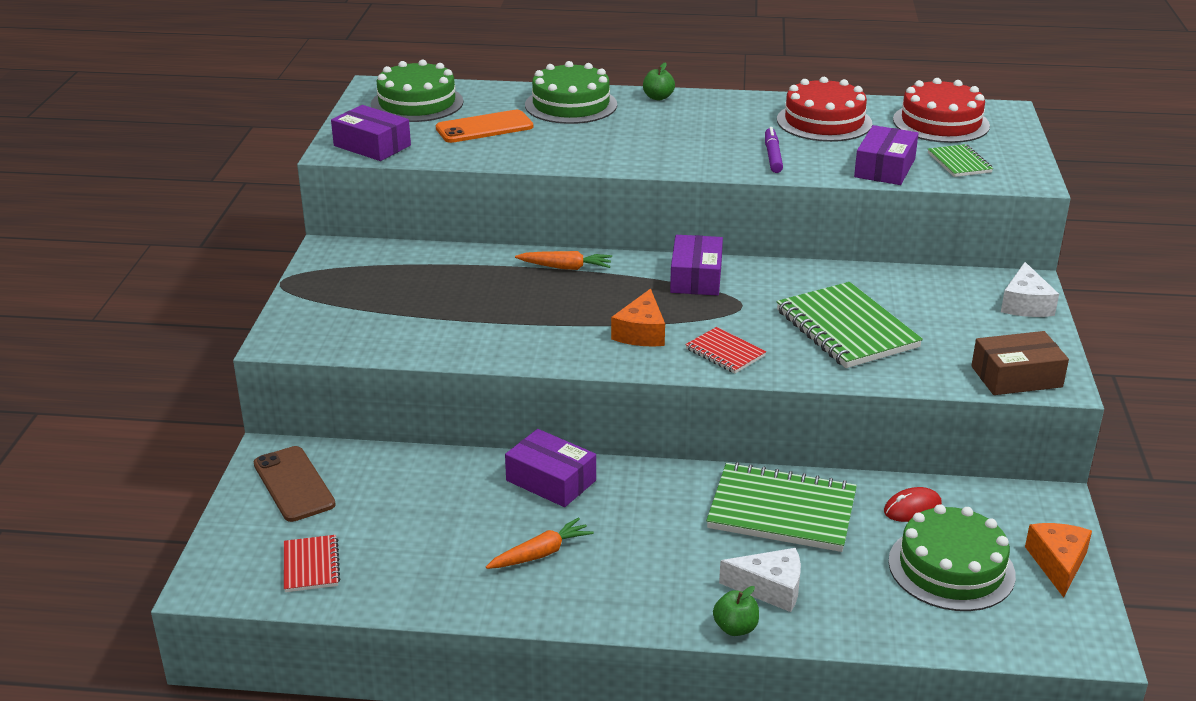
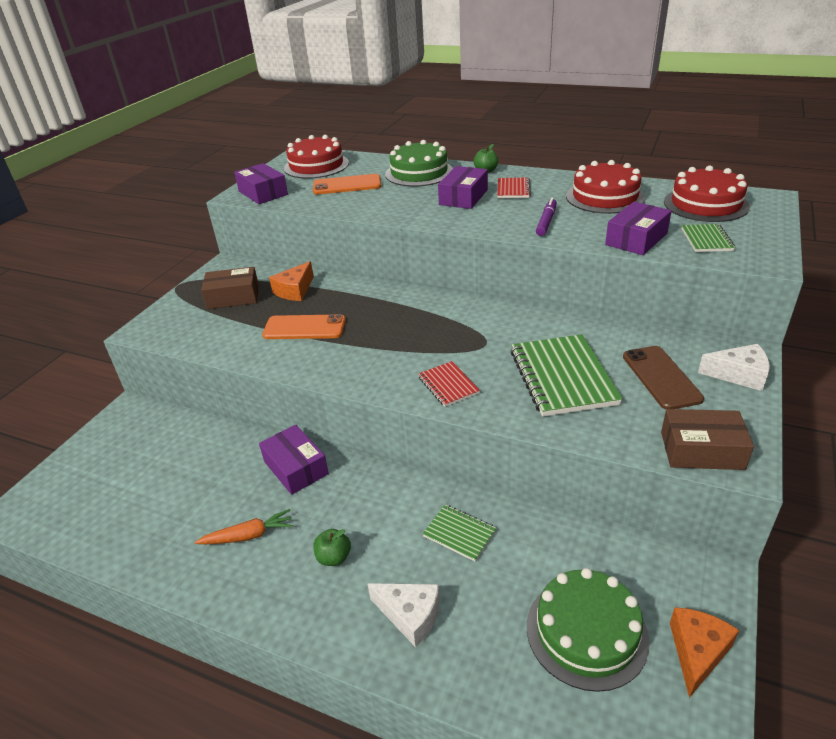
camera: 20 degrees right, 5 degrees up
brown phone [254,446,336,522] -> brown phone moved to [623,346,704,409]
red notebook [284,535,340,592] -> red notebook moved to [497,178,531,198]
green cake [371,60,463,122] -> red cake [284,135,349,179]
orange carrot [515,251,612,270] -> none
orange cheese [611,289,665,347] -> orange cheese moved to [269,261,314,301]
purple box [670,235,723,296] -> purple box moved to [438,166,488,209]
green notebook [706,462,857,552] -> green notebook [423,505,497,561], size x0.51
green apple [713,586,759,636] -> green apple moved to [313,529,351,566]
red mouse [884,487,942,522] -> none
white cheese [1001,262,1059,317] -> white cheese turned 105 degrees counterclockwise [698,344,770,391]
none -> brown box [201,267,259,309]
none -> orange phone [262,314,346,339]

